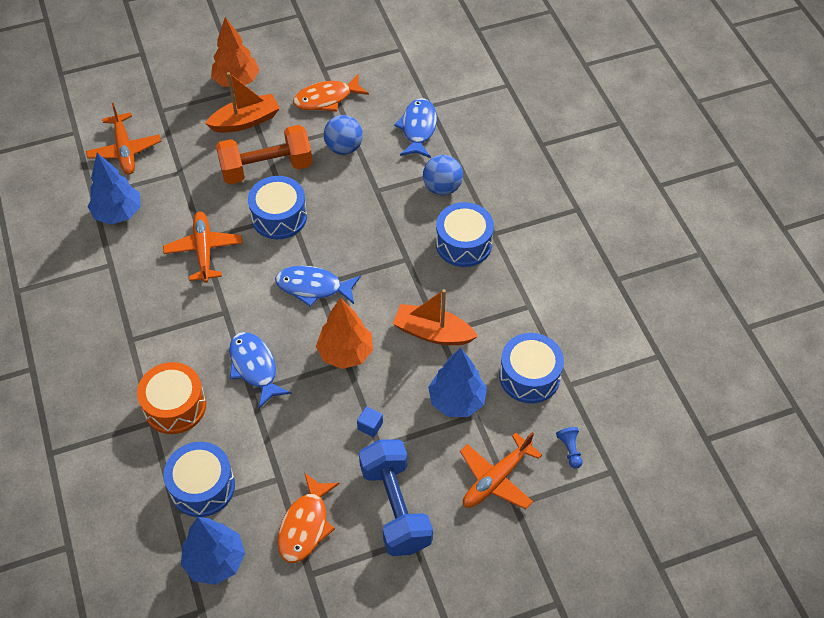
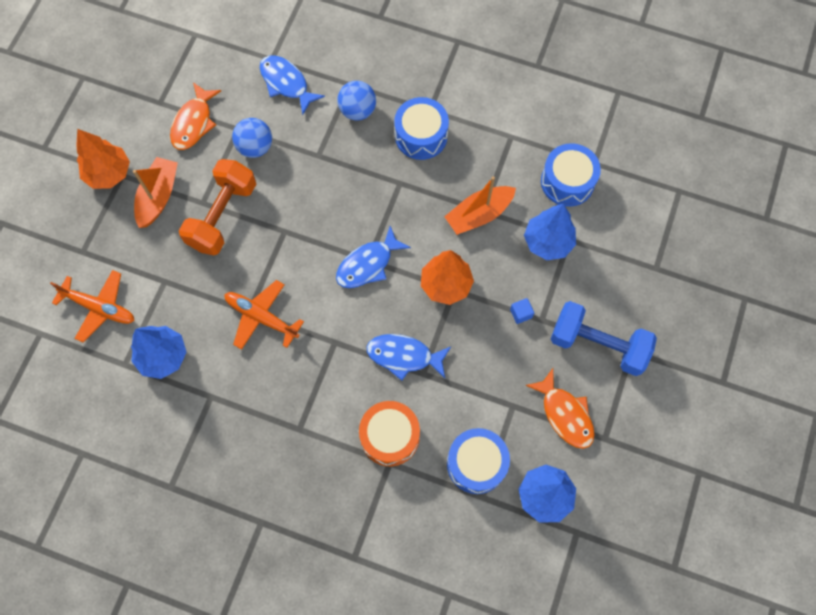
camera: 50 degrees left, 15 degrees up
blue drum [248,176,307,239] -> none
orange plane [460,432,542,510] -> none
blue pawn [556,427,582,469] -> none

